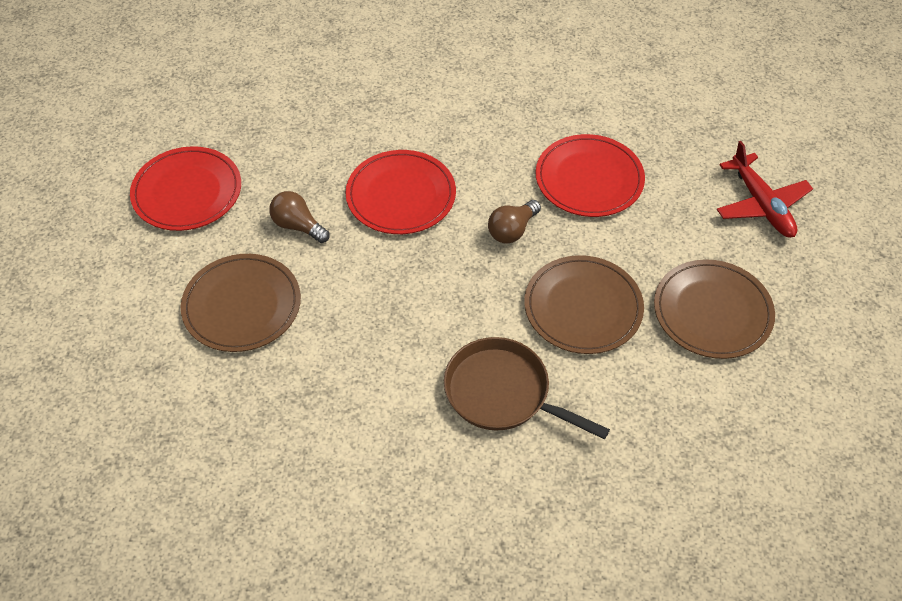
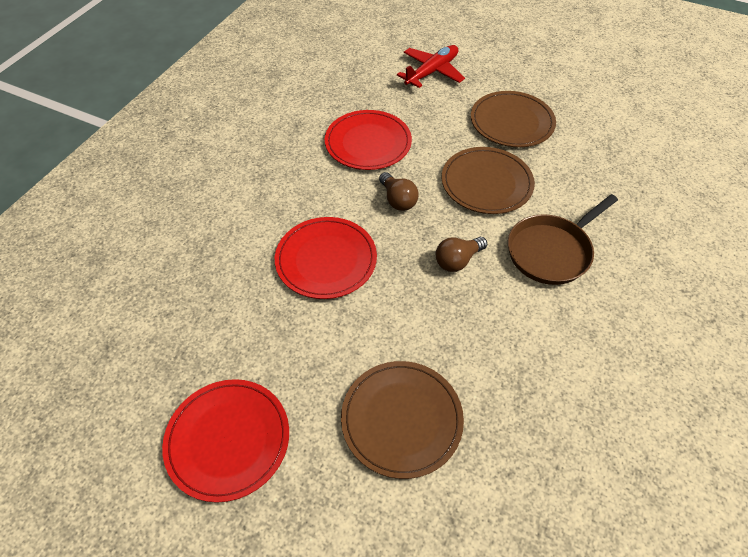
camera: 70 degrees left, 0 degrees up
brown light bulb [269,191,329,243] -> brown light bulb moved to [436,237,487,272]
red plane [717,141,813,238] -> red plane turned 45 degrees counterclockwise [397,45,465,88]

